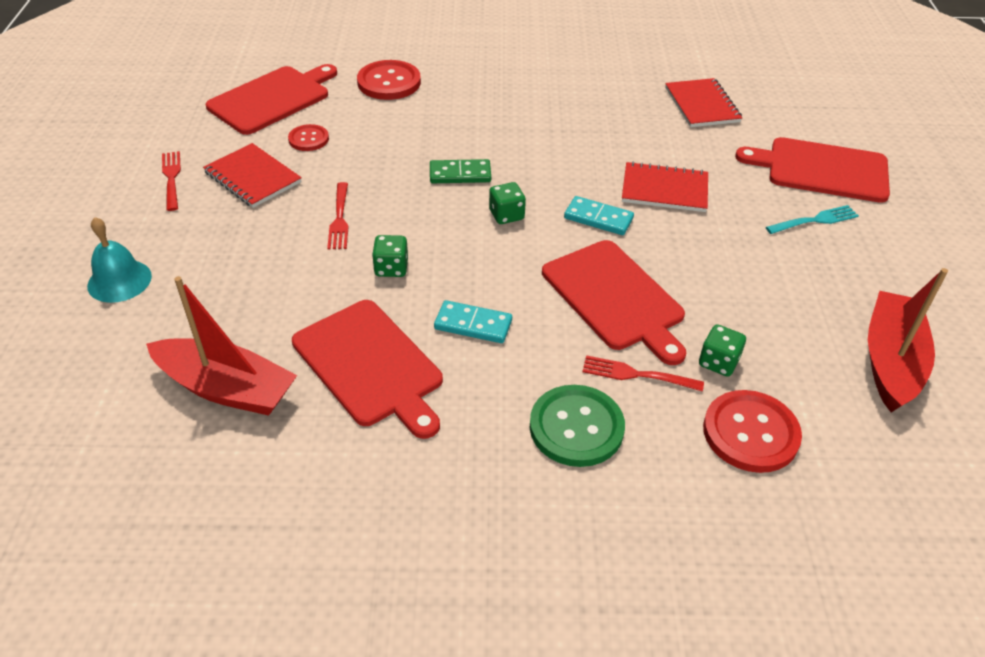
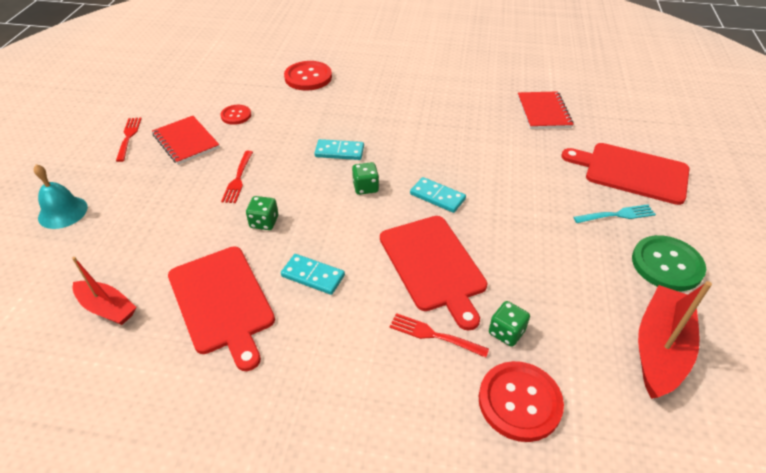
camera: 10 degrees right, 0 degrees up
red boat [146,276,297,416] -> red boat [72,257,136,325], size x0.63
red cutting board [206,64,337,135] -> none
green domino [430,159,491,183] -> turquoise domino [314,139,364,160]
green button [530,385,625,467] -> green button moved to [632,235,706,291]
red notebook [622,161,708,212] -> none

